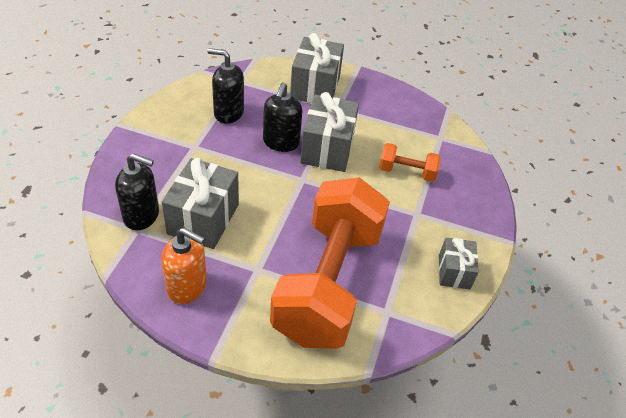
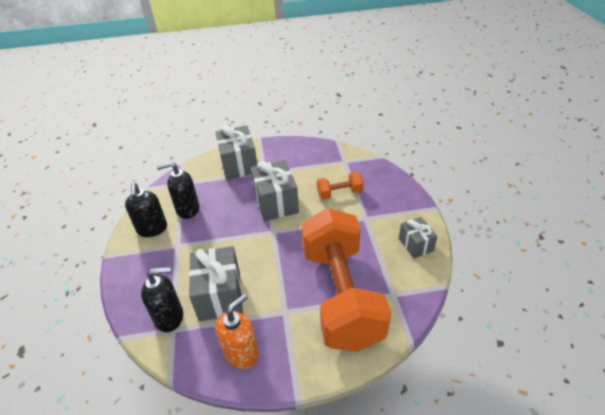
camera: 20 degrees left, 5 degrees down
orange soap dispenser [161,228,207,304] -> orange soap dispenser turned 45 degrees counterclockwise [215,294,259,369]
black soap dispenser [263,82,302,152] -> black soap dispenser moved to [125,183,167,237]

